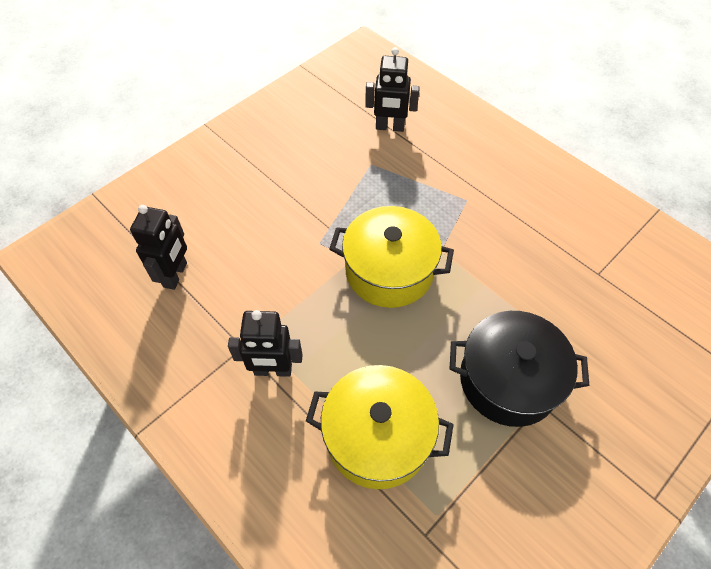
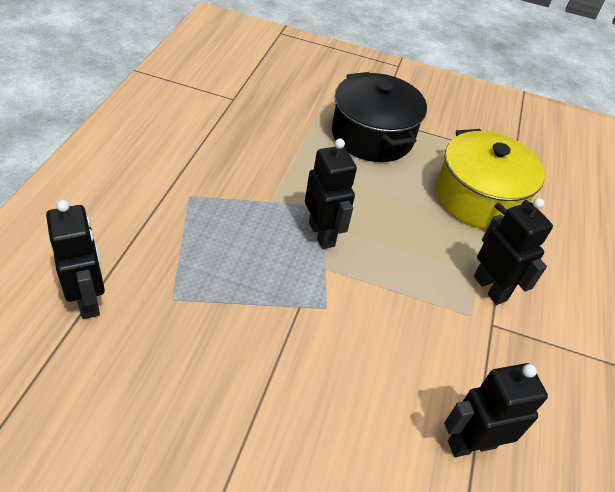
camera: 125 degrees left, 10 degrees down
yellow pot [329,206,454,308] -> black robot [305,138,357,249]

